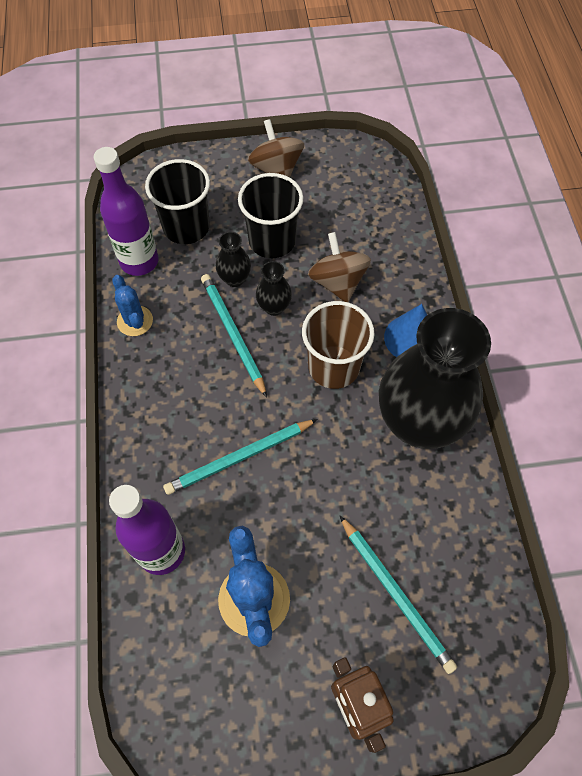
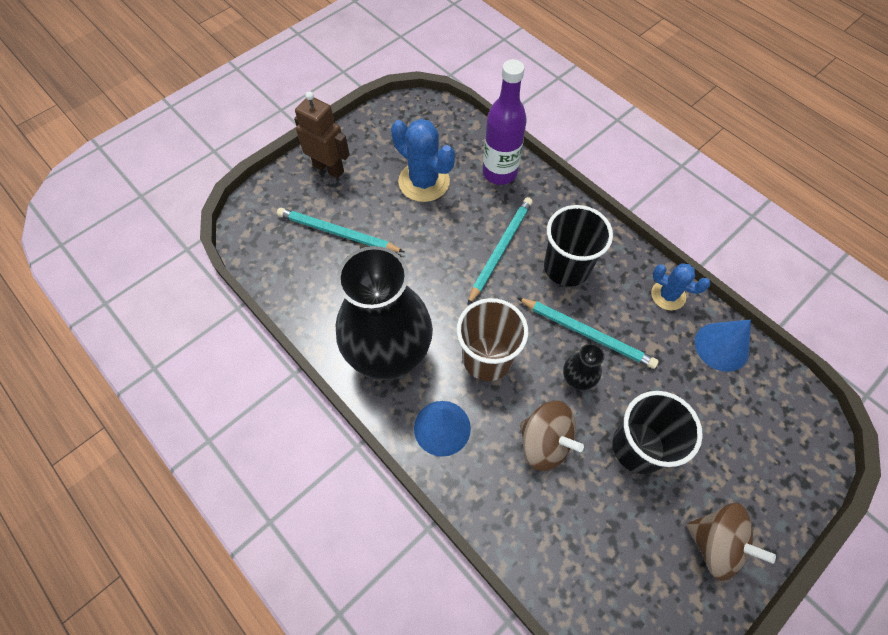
camera: 145 degrees right, 0 degrees up
purple bottle [94,147,159,276] -> blue cone [695,320,751,372]
black cup [145,159,210,244] -> black cup moved to [544,205,613,287]
black vase [216,232,251,287] -> none

